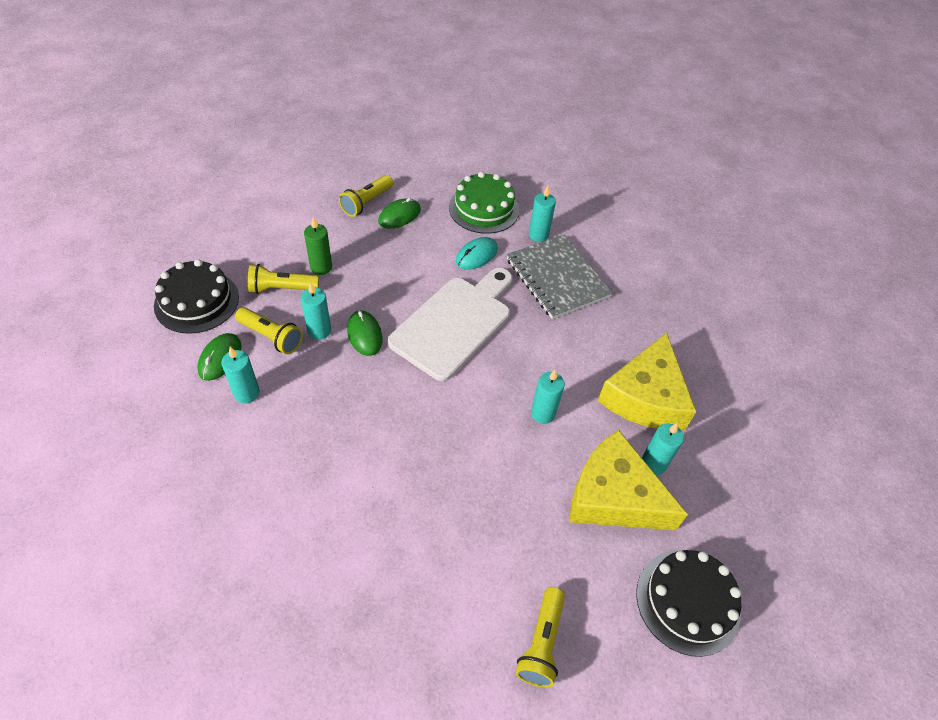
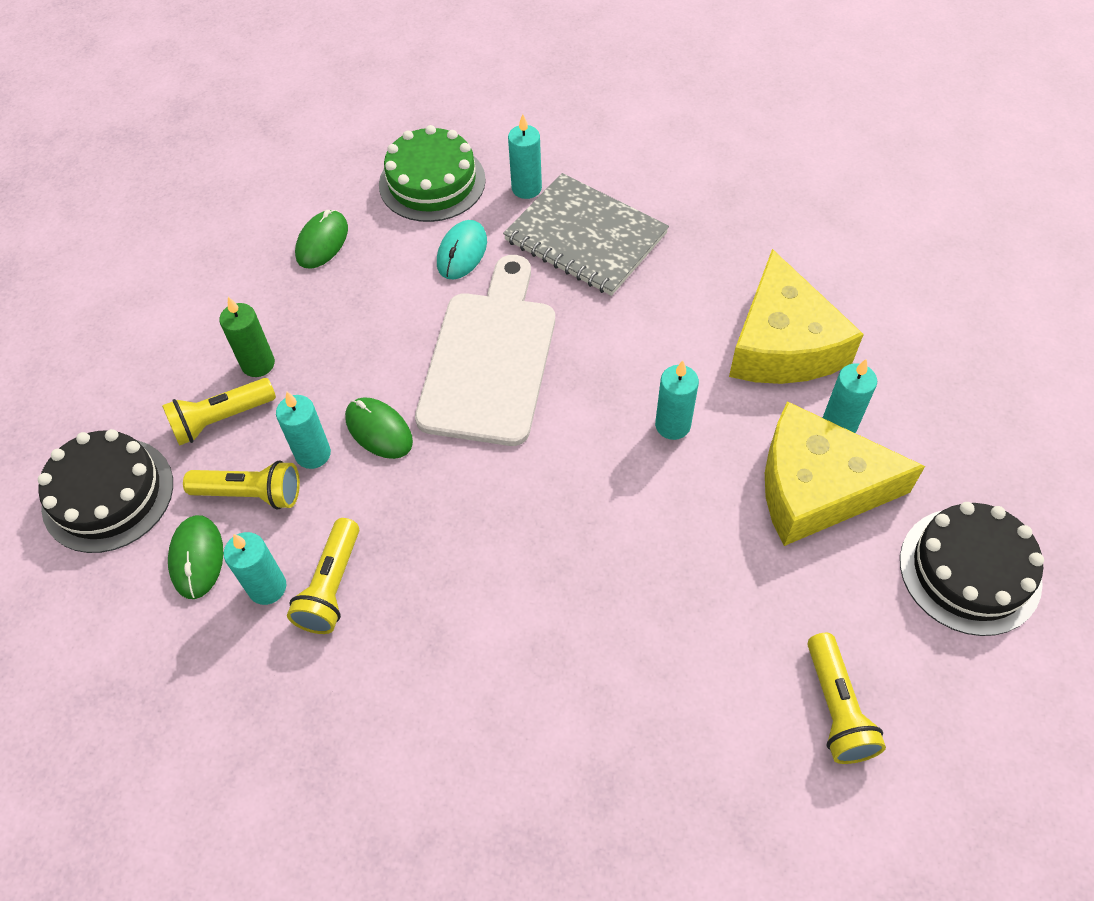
camera: 20 degrees left, 5 degrees up
yellow flashlight [339,175,393,217] -> yellow flashlight moved to [287,518,359,634]

